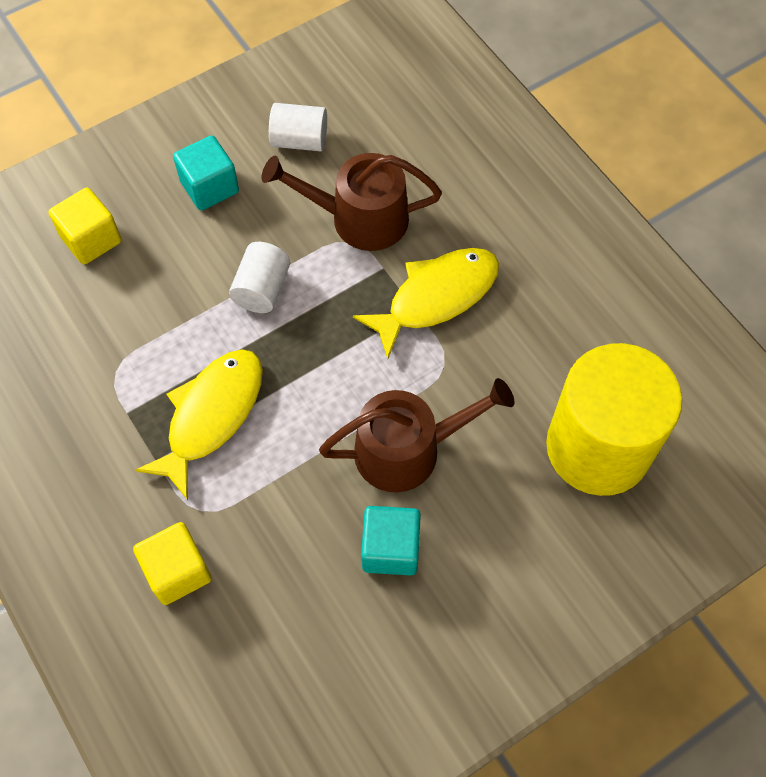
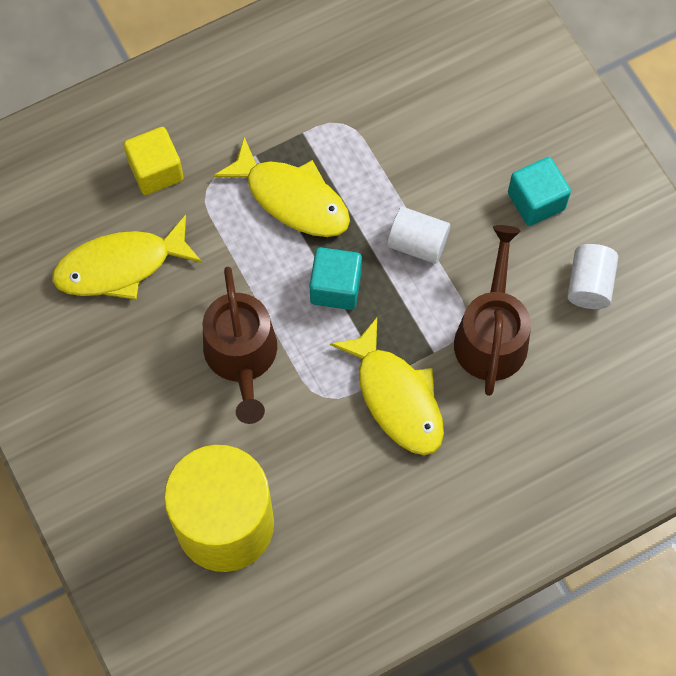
camera: 95 degrees right, 5 degrees up
yellow cube [48,187,122,265] -> none
turquoise cube [361,506,421,575] -> turquoise cube moved to [309,247,362,310]
none -> yellow fish [52,215,202,300]

